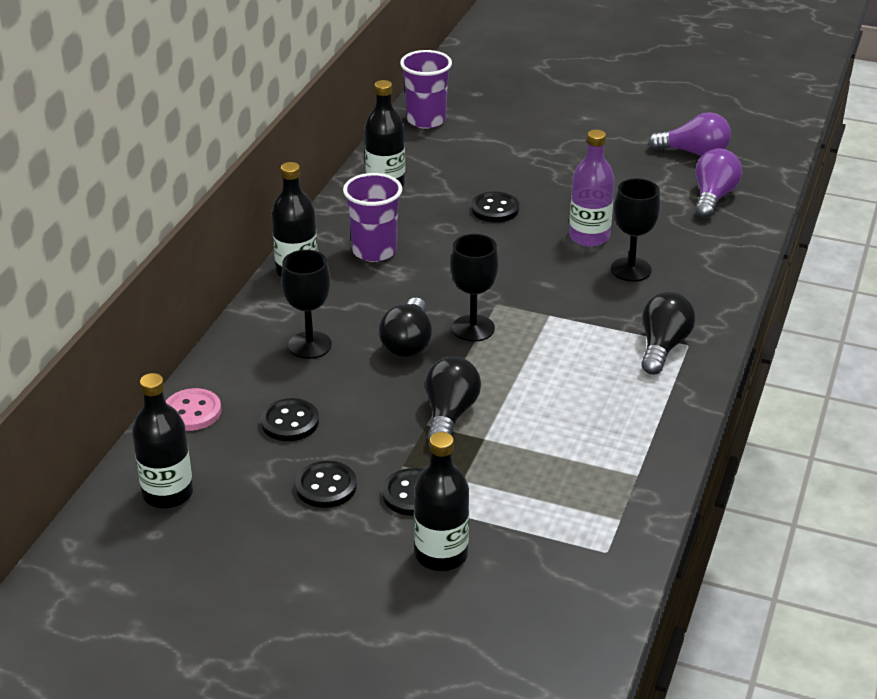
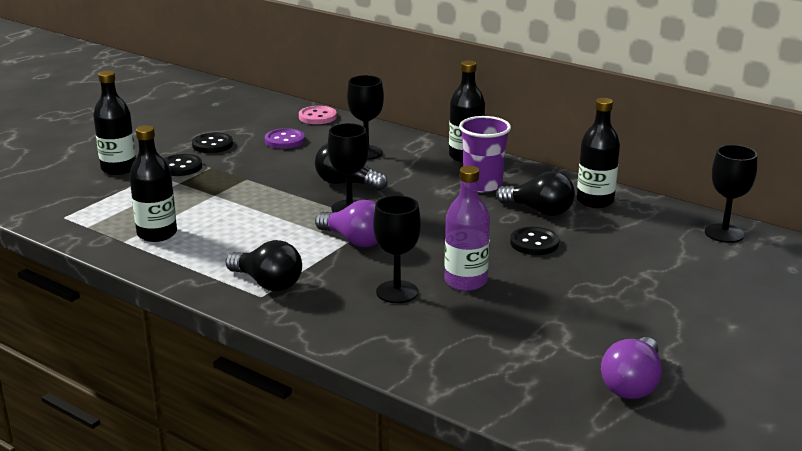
camera: 105 degrees right, 10 degrees down
black bottle [132,373,193,508] -> black bottle moved to [129,125,177,242]
black button [261,398,319,441] -> purple button [265,128,305,149]
purple cup [400,50,452,129] -> black goblet [705,145,757,243]
black light bulb [425,356,481,441] -> black light bulb moved to [496,171,575,216]
purple light bulb [695,148,742,218] -> purple light bulb moved to [315,200,378,247]

